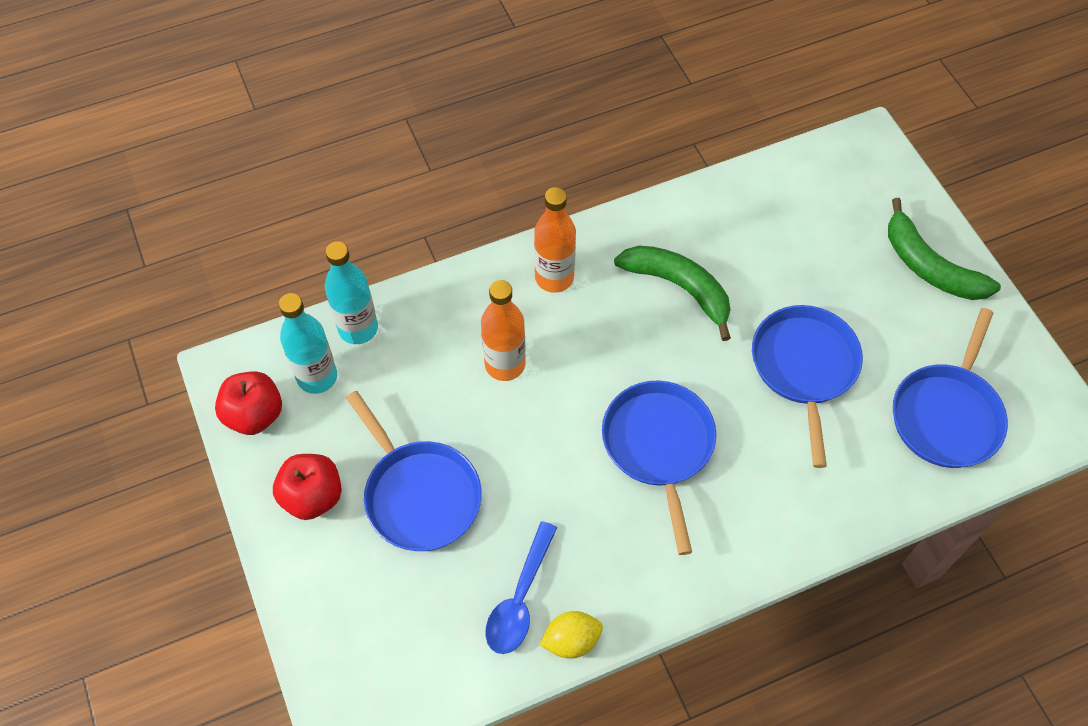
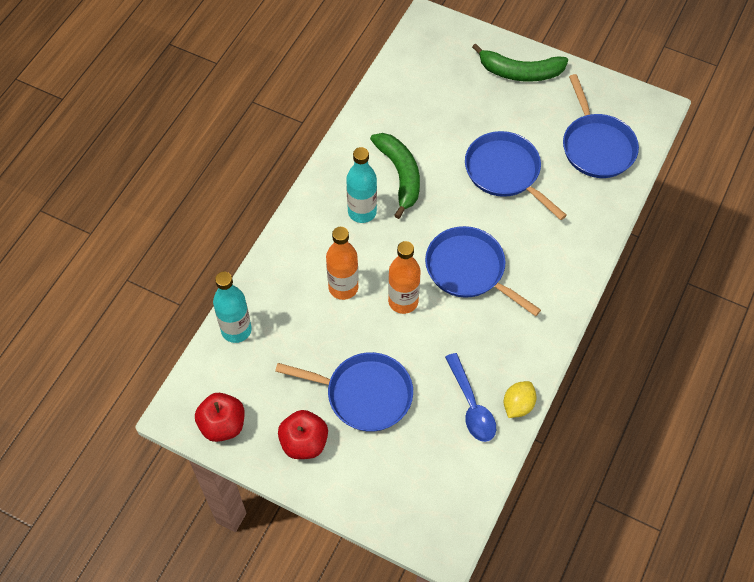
camera: 40 degrees left, 0 degrees up
turquoise bottle [279,293,337,394] -> turquoise bottle moved to [346,147,377,223]
orange bottle [534,187,576,293] -> orange bottle moved to [388,241,421,314]
green banana [614,246,731,341] -> green banana turned 75 degrees clockwise [370,133,420,219]

